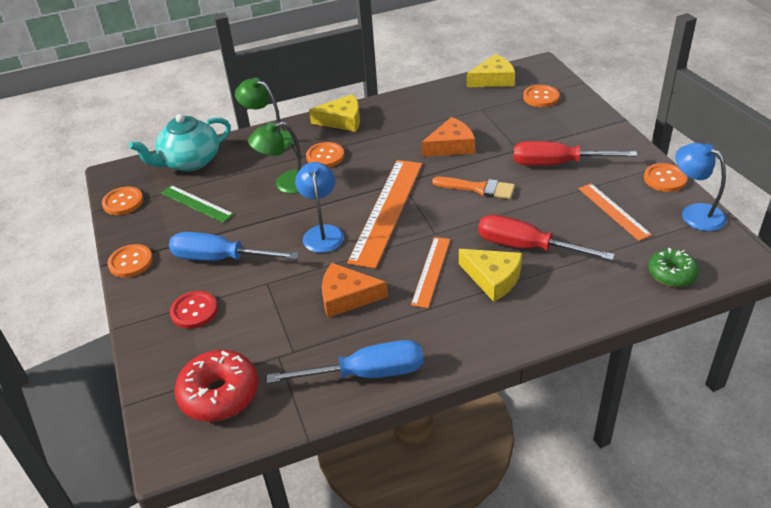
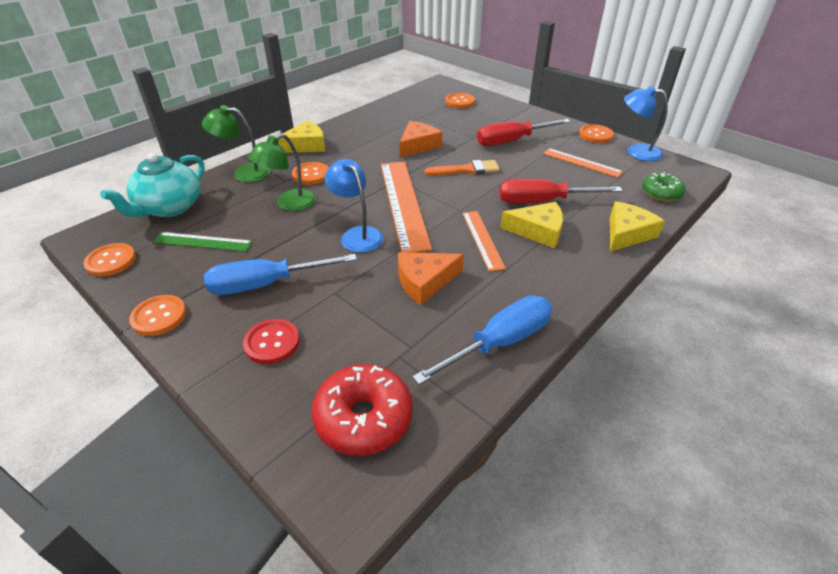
camera: 30 degrees left, 0 degrees up
yellow cheese [467,54,515,87] -> yellow cheese moved to [610,201,665,252]

